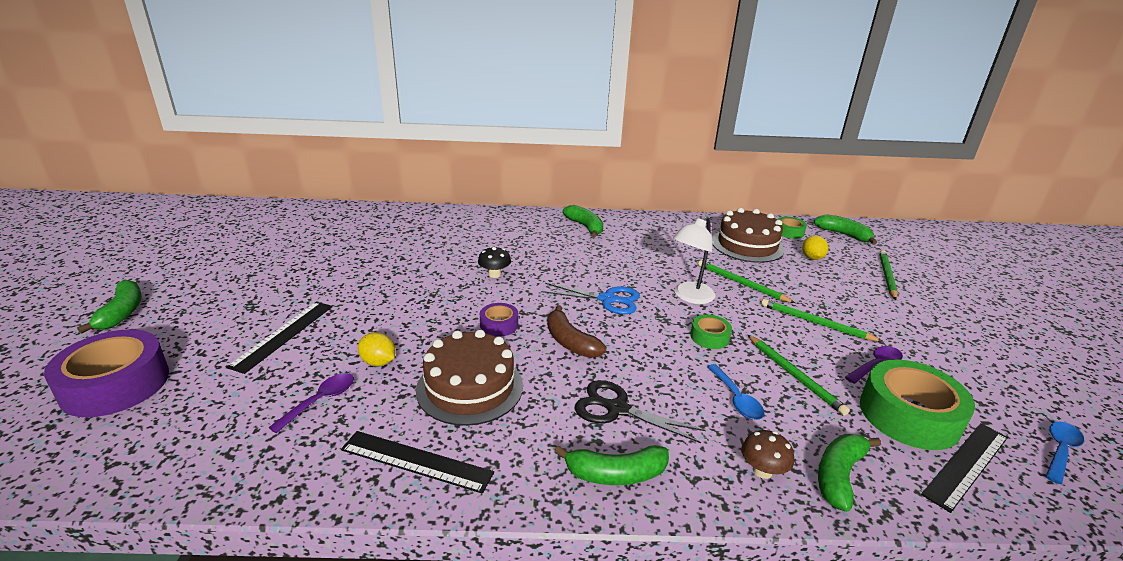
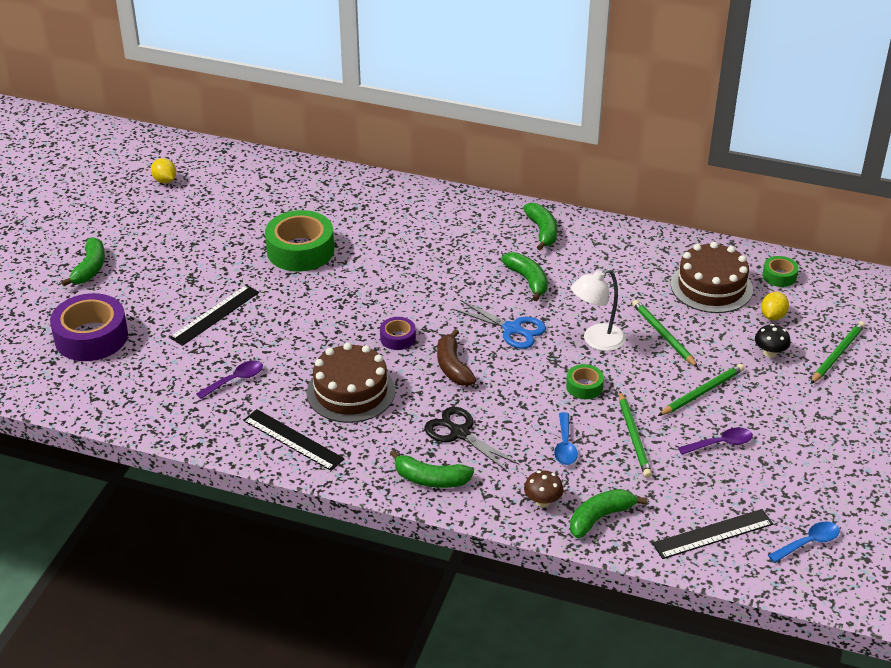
camera: 20 degrees right, 10 degrees up
yellow lemon [358,332,395,366] -> yellow lemon moved to [151,158,177,183]
black mushroom [478,246,511,278] -> black mushroom moved to [755,324,791,358]
green pencil [761,299,884,342] -> green pencil turned 90 degrees clockwise [658,364,744,416]
green banana [814,214,877,244] -> green banana moved to [501,252,548,301]
green tape [860,360,975,450] -> green tape moved to [265,210,334,272]

